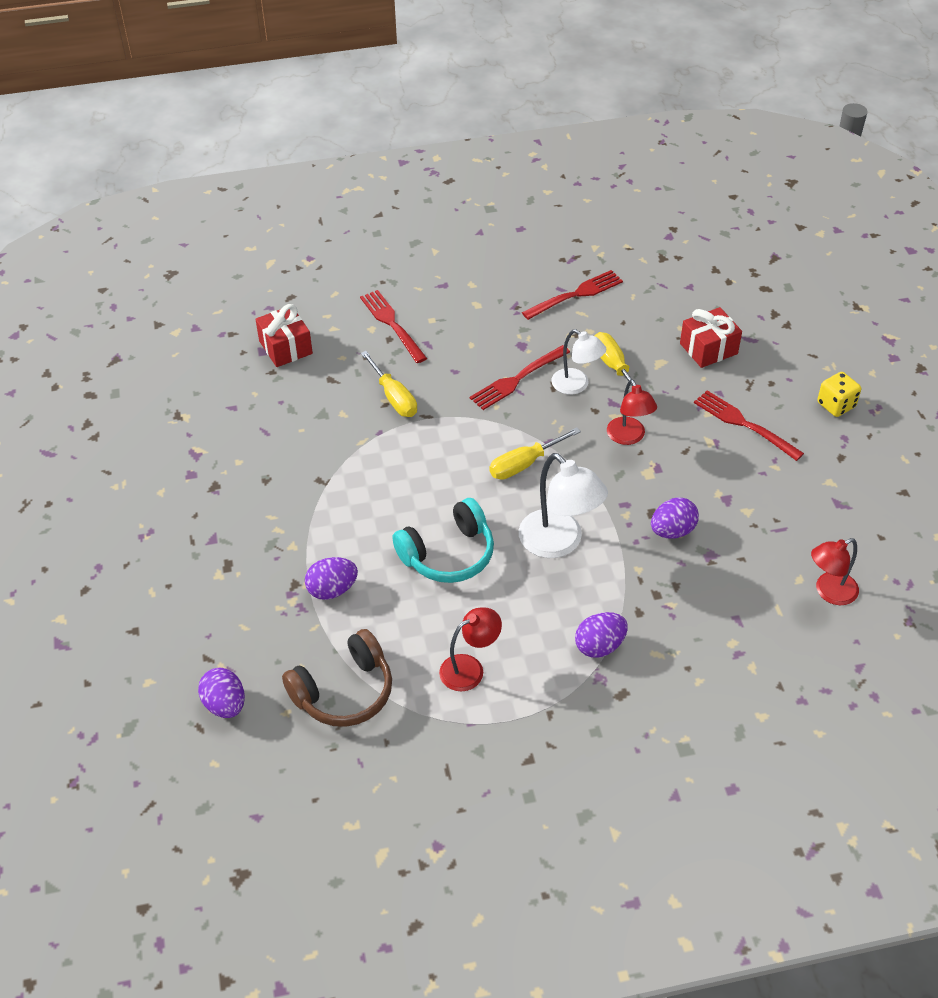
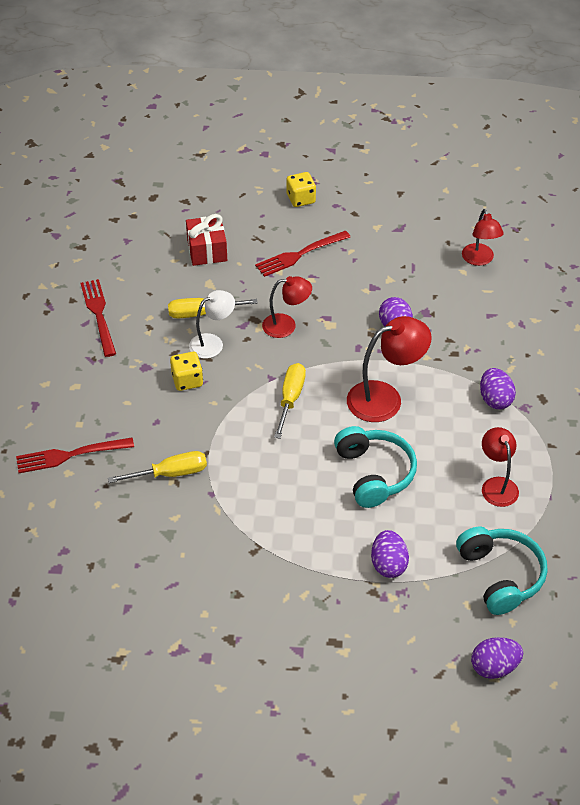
camera: 75 degrees left, 0 degrees up
red gift [255,304,313,367] -> none
brown headphones [282,629,392,727] -> turquoise headphones [456,527,547,615]
red fork [470,345,570,410] -> yellow dice [170,352,203,391]
yellow screwdriver [490,427,581,480] -> yellow screwdriver turned 150 degrees counterclockwise [274,363,306,439]
white lamp [519,453,608,558] -> red lamp [347,316,432,422]

